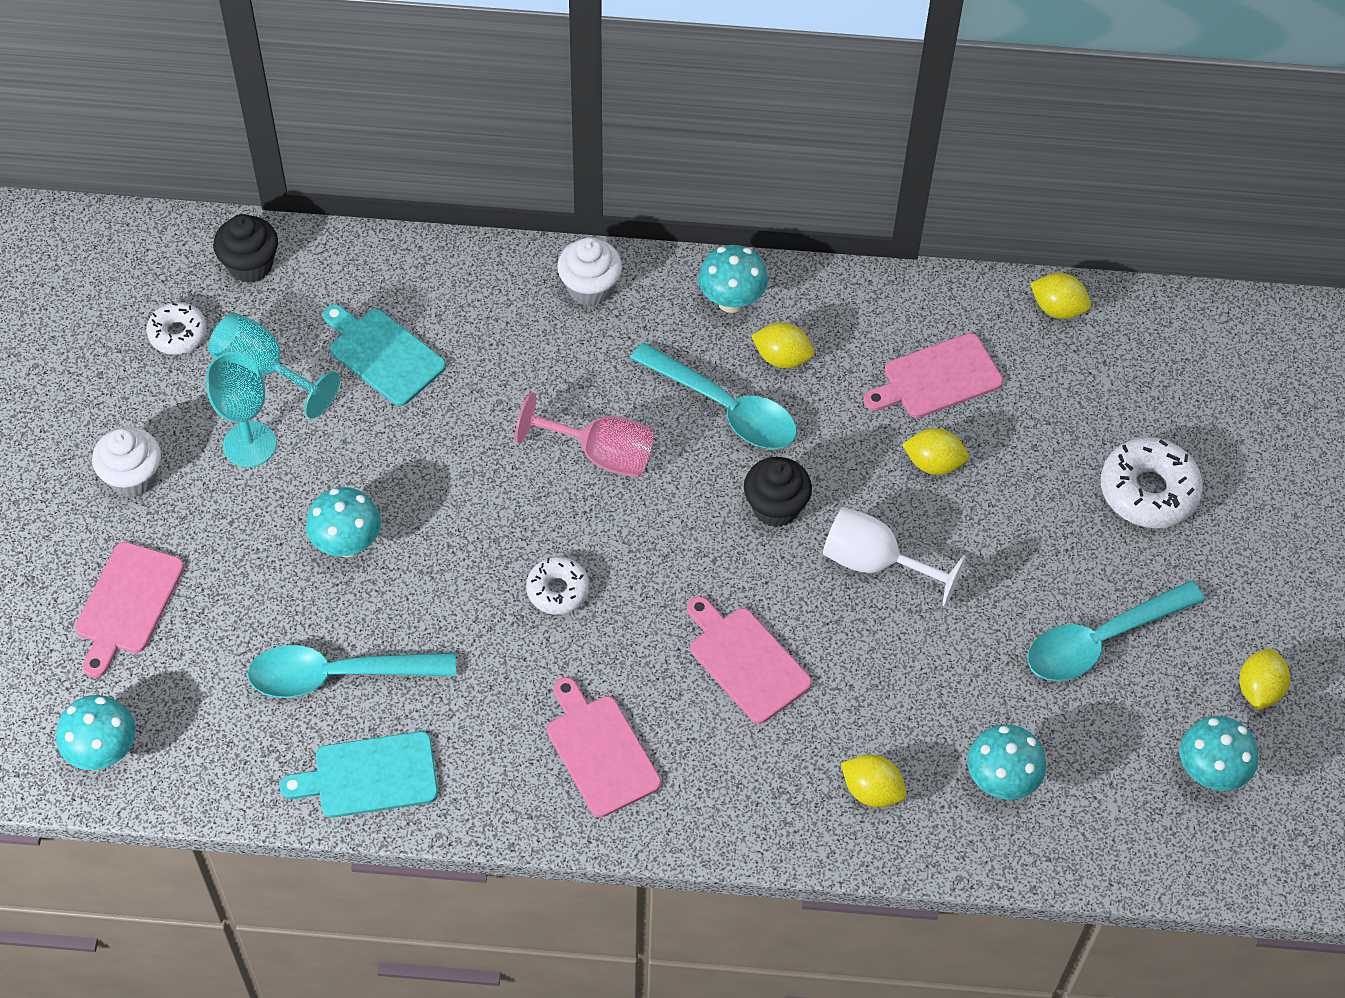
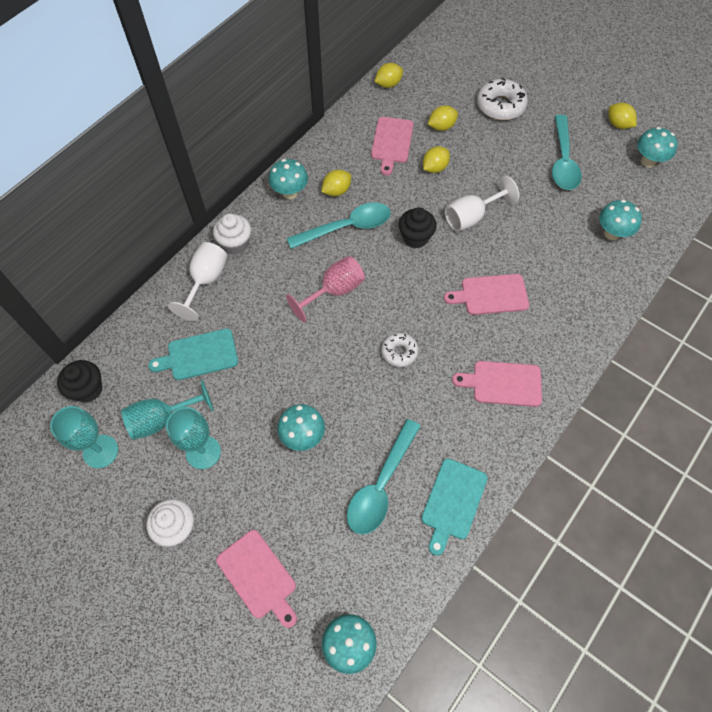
camera: 55 degrees left, 5 degrees up
white donut [147,302,207,354] -> turquoise goblet [50,406,118,468]
yellow lemon [841,755,907,807] -> yellow lemon moved to [428,105,458,131]
none -> white goblet [168,242,227,321]

